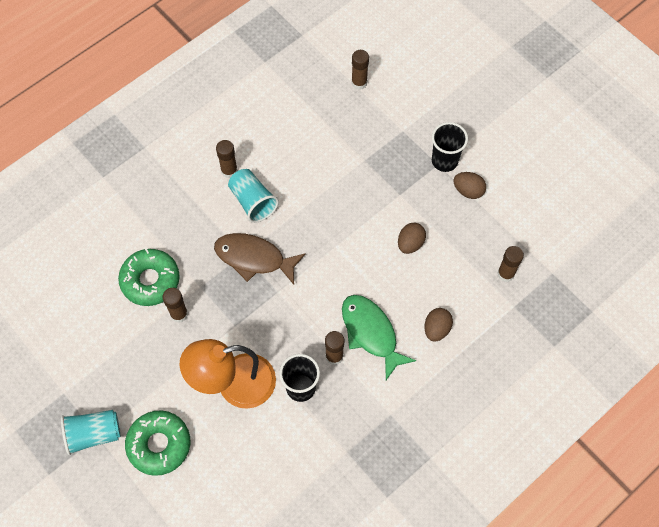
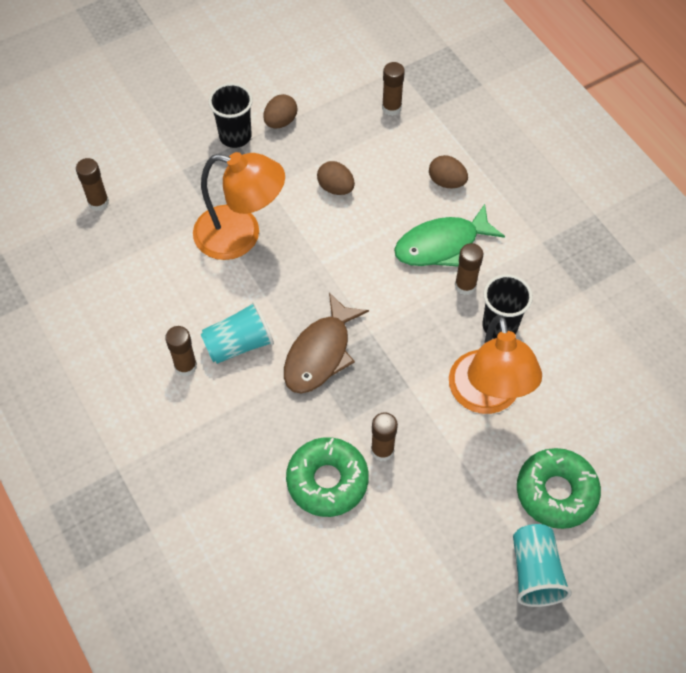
camera: 80 degrees left, 5 degrees down
none -> orange lamp [193,152,285,260]

